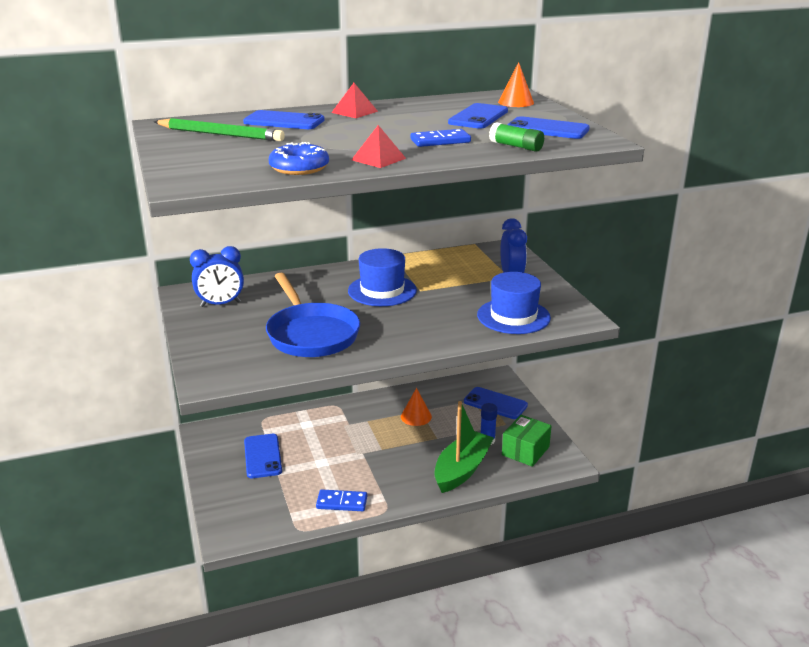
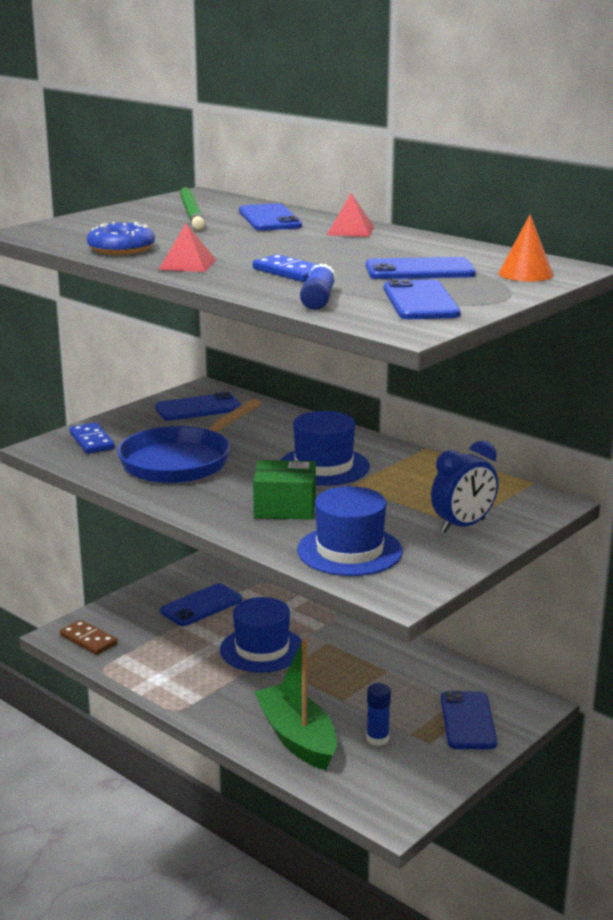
camera: 60 degrees right, 5 degrees down
blue clock [190,246,244,307] -> blue phone [155,392,242,421]
blue domino [316,489,367,511] -> blue domino moved to [69,423,115,454]
orange cone [401,388,432,426] -> none
green boat [434,401,494,493] -> green boat turned 120 degrees counterclockwise [254,638,337,770]
green glue stick [489,122,544,152] -> blue glue stick [300,264,336,310]
green box [502,415,552,467] -> green box moved to [253,460,316,520]
none -> brown domino [60,620,118,655]
none -> blue hat [220,597,302,673]

